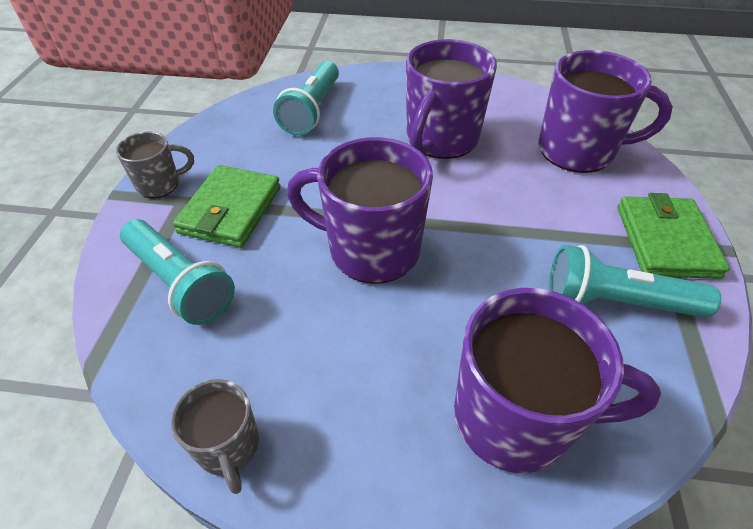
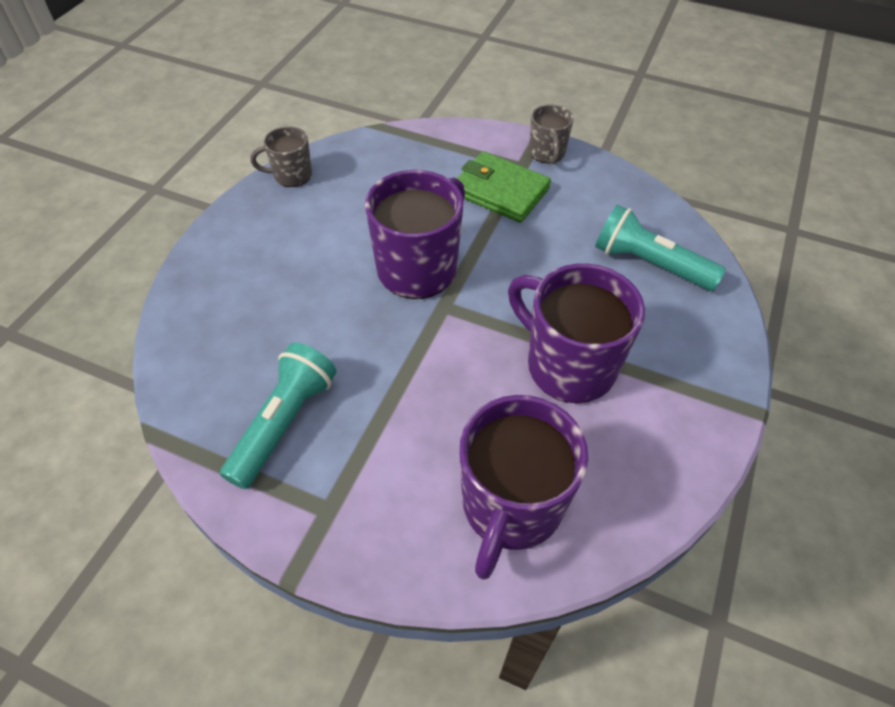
camera: 105 degrees right, 5 degrees up
turquoise flashlight [120,219,235,325] -> none
purple mug [454,288,661,473] -> none
green wallet [618,193,730,279] -> none

